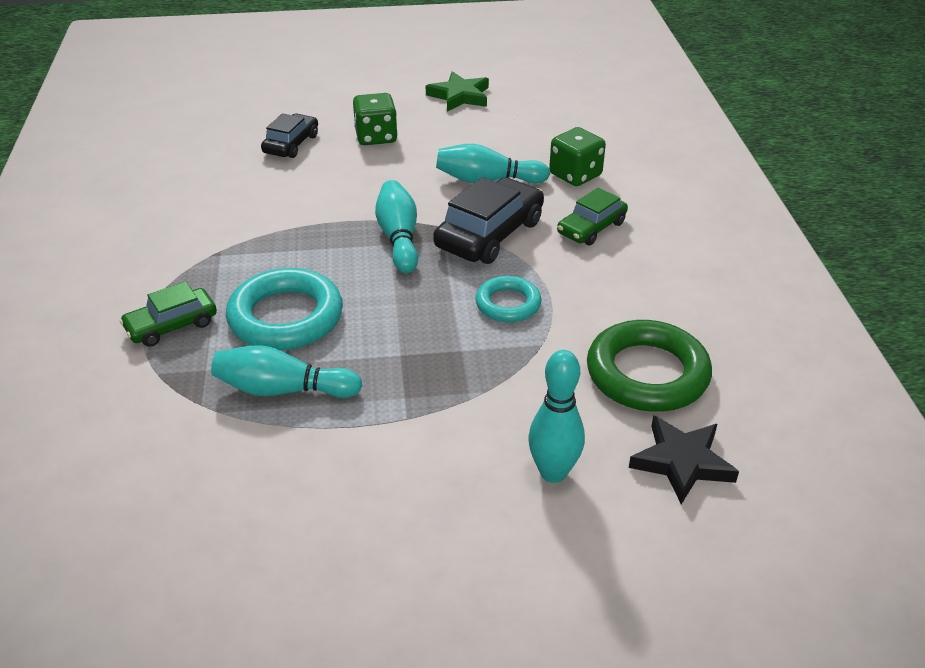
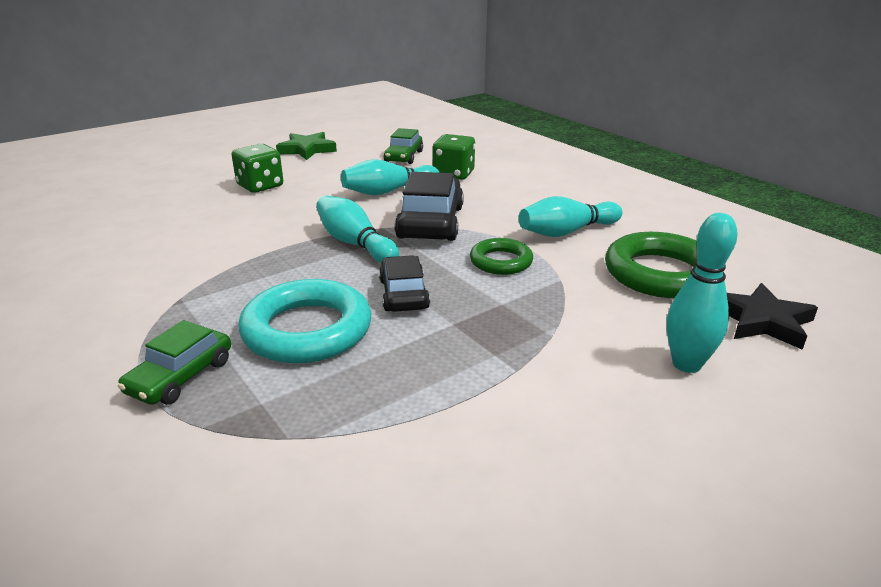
camera: 30 degrees left, 10 degrees down
turquoise bowling pin [211,345,362,398] -> turquoise bowling pin moved to [519,196,623,237]
black car [261,113,318,158] -> black car moved to [379,255,430,312]
turquoise ring [475,276,541,322] -> green ring [470,238,533,275]
green car [557,188,628,245] -> green car moved to [384,128,423,164]

